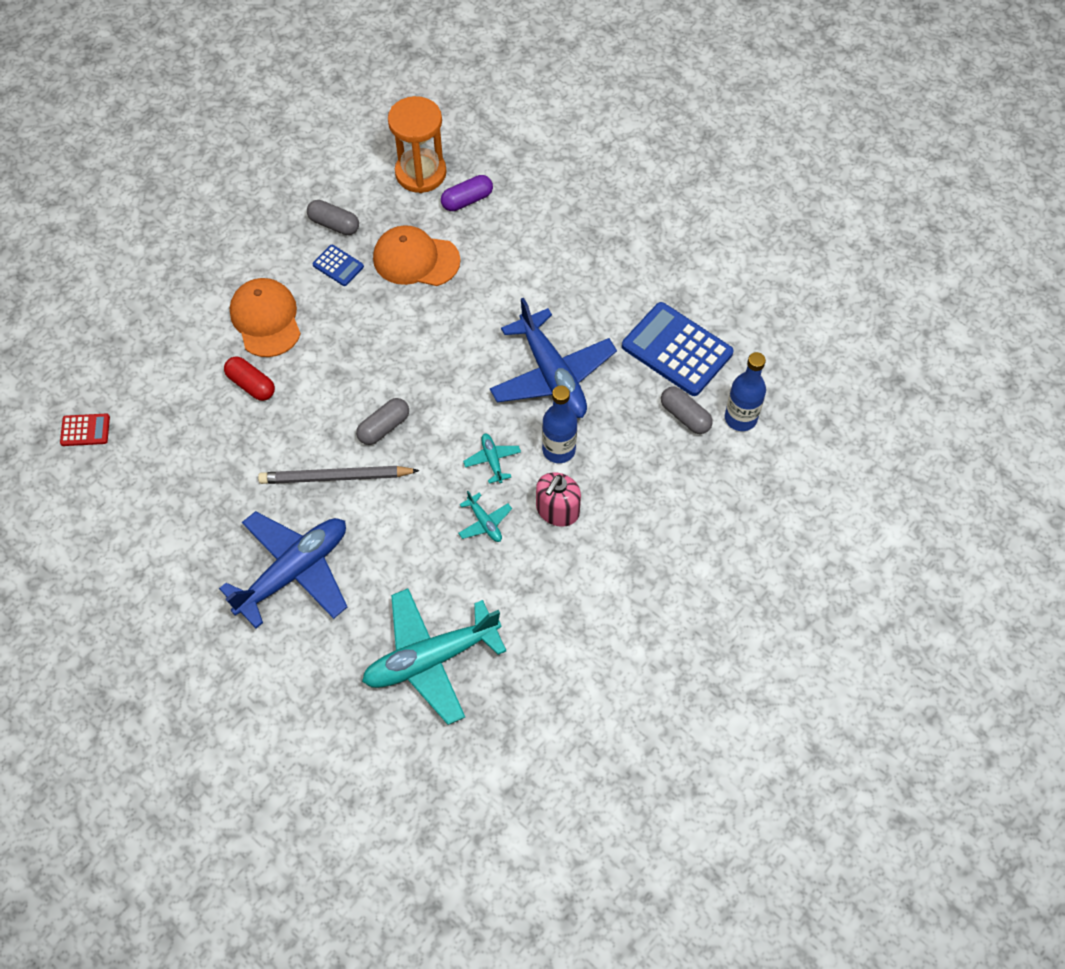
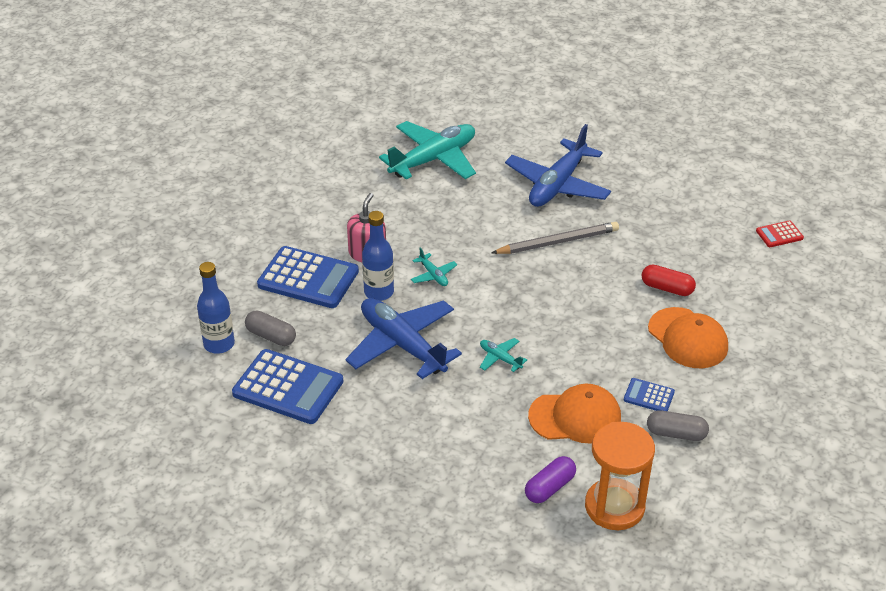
camera: 165 degrees right, 20 degrees down
grey capsule [356,398,409,445] -> none
turquoise plane [458,491,512,542] -> turquoise plane moved to [480,338,527,372]
none -> blue calculator [257,246,359,308]

